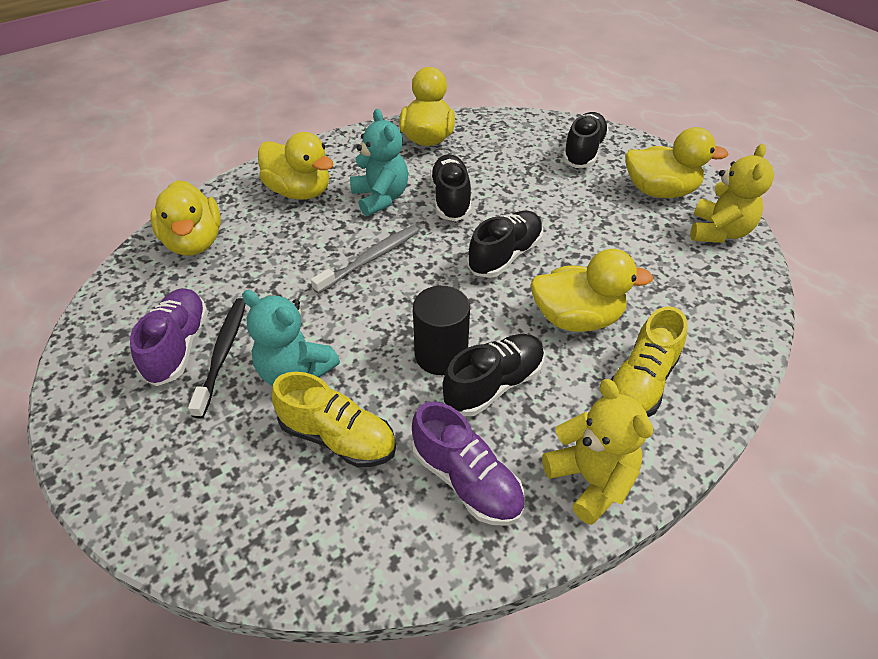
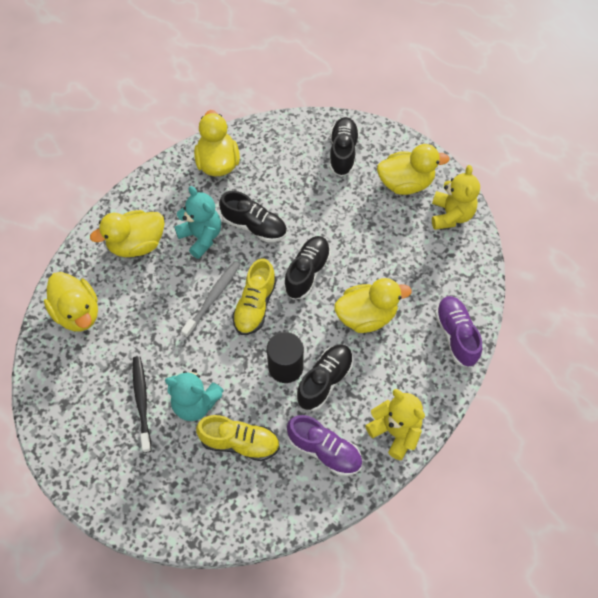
camera: 15 degrees left, 15 degrees up
purple shoe [130,288,208,386] -> purple shoe moved to [435,296,482,367]
yellow duck [258,132,333,200] -> yellow duck turned 135 degrees clockwise [90,210,164,257]
black shoe [430,154,471,221] -> black shoe turned 135 degrees clockwise [219,191,287,242]
yellow shoe [611,306,687,417] -> yellow shoe moved to [232,259,276,335]

